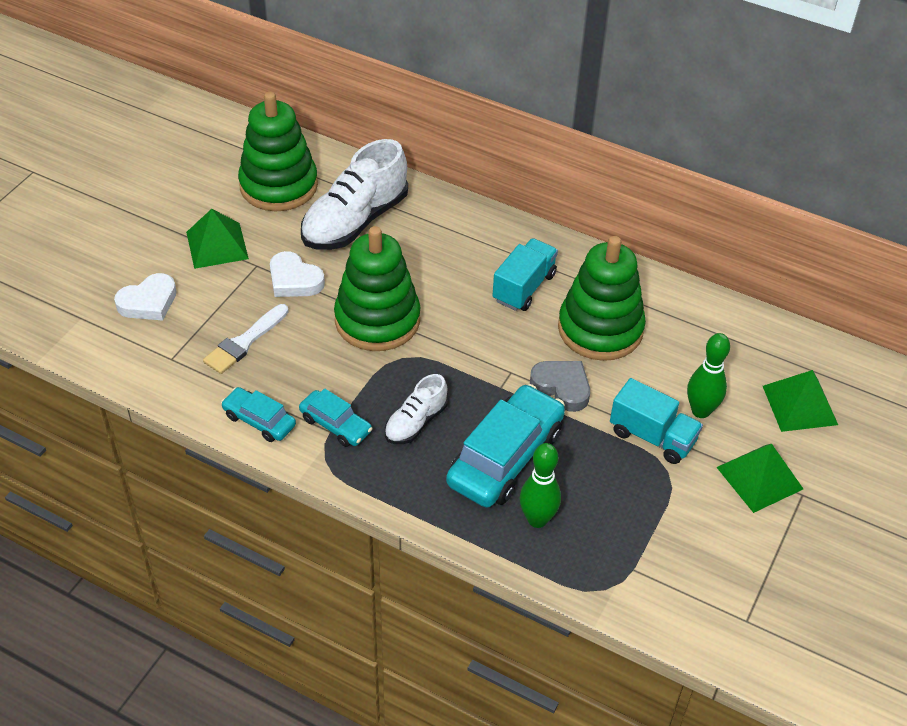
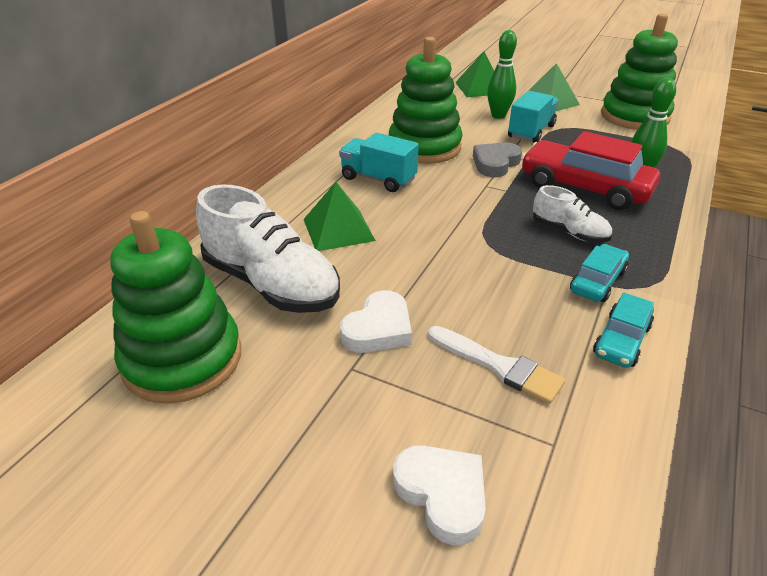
camera: 90 degrees left, 10 degrees down
green pyramid [186,209,249,269] -> green pyramid moved to [303,182,376,251]
green stacking toy [334,226,420,351] -> green stacking toy moved to [601,13,678,130]
turquoise car [446,384,565,508] -> red car [521,131,660,210]

